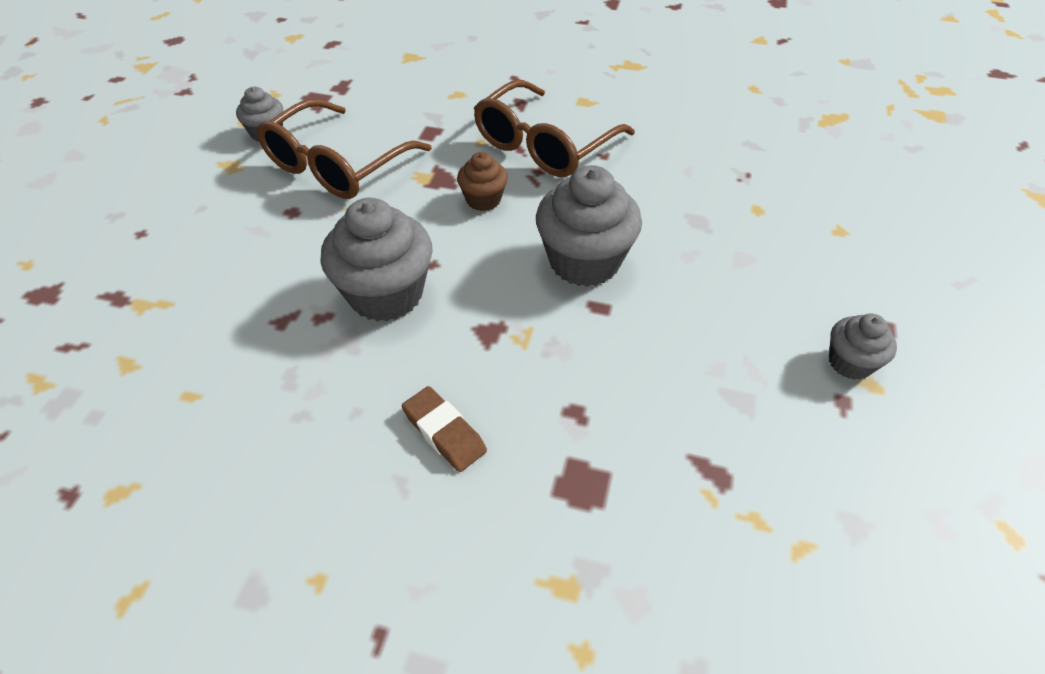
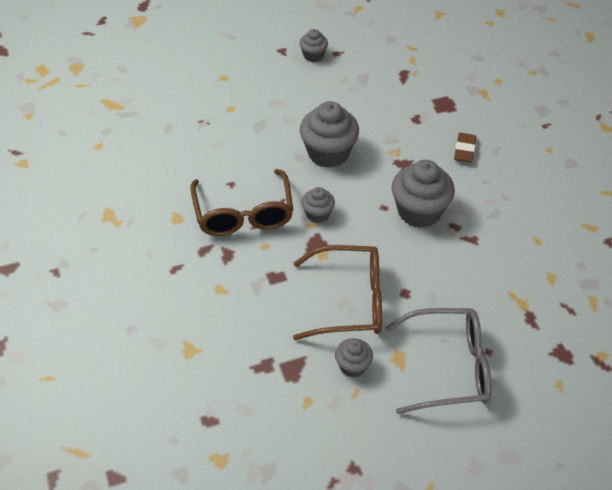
camera: 125 degrees left, 0 degrees up
brown cupcake [457,152,508,211] -> grey cupcake [301,187,335,223]
brown glasses [474,80,635,177] -> brown glasses turned 75 degrees clockwise [190,169,293,236]
none -> grey glasses [385,308,491,414]

